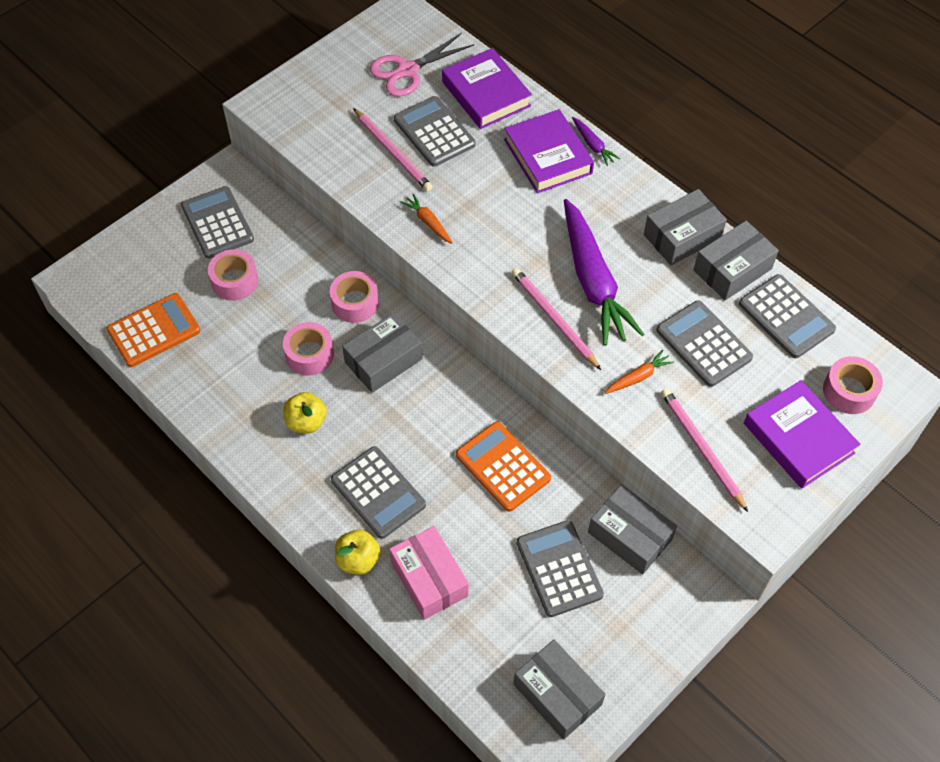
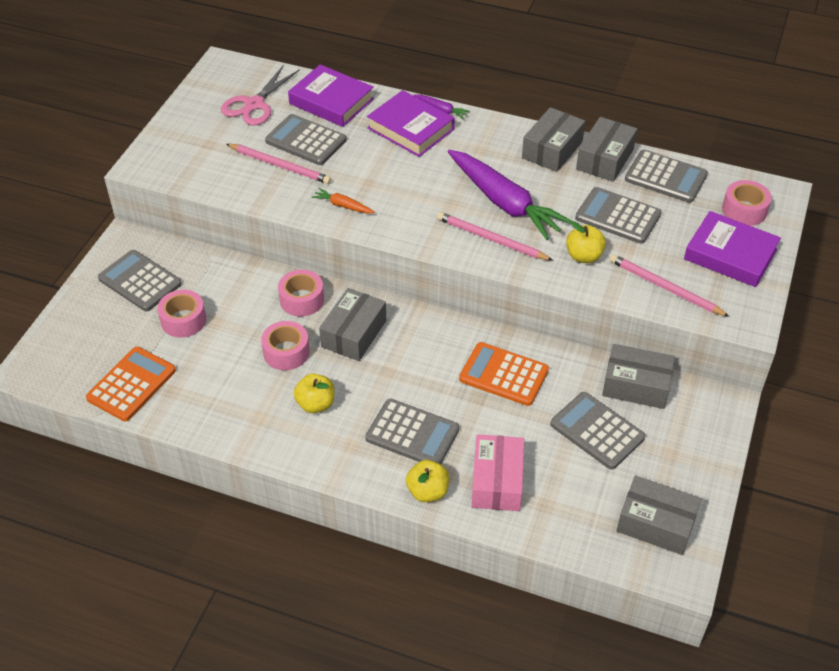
camera: 25 degrees left, 10 degrees down
pink box [389,526,469,620] -> pink box turned 60 degrees clockwise [471,434,524,511]
orange carrot [605,350,674,394] -> yellow apple [566,221,606,263]

